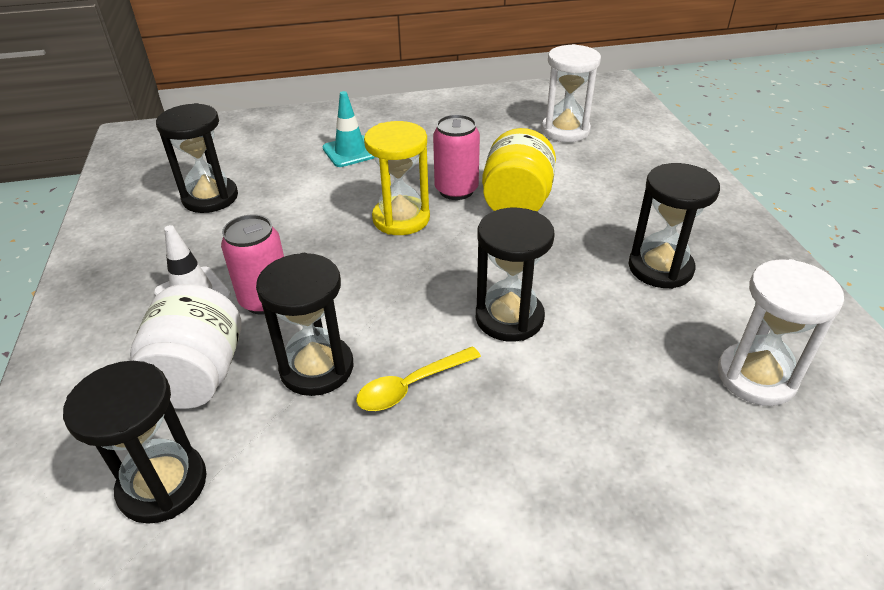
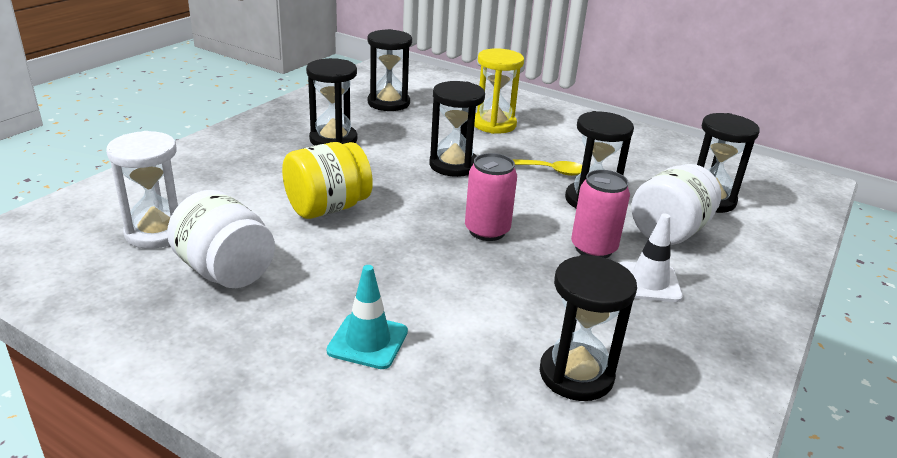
camera: 140 degrees left, 10 degrees down
yellow hourglass [364,121,430,235] -> yellow hourglass moved to [474,48,524,134]
pink can [433,114,480,200] -> pink can moved to [465,153,517,241]
white hourglass [718,259,844,406] -> black hourglass [368,29,412,111]
none -> white jar [167,190,275,288]

